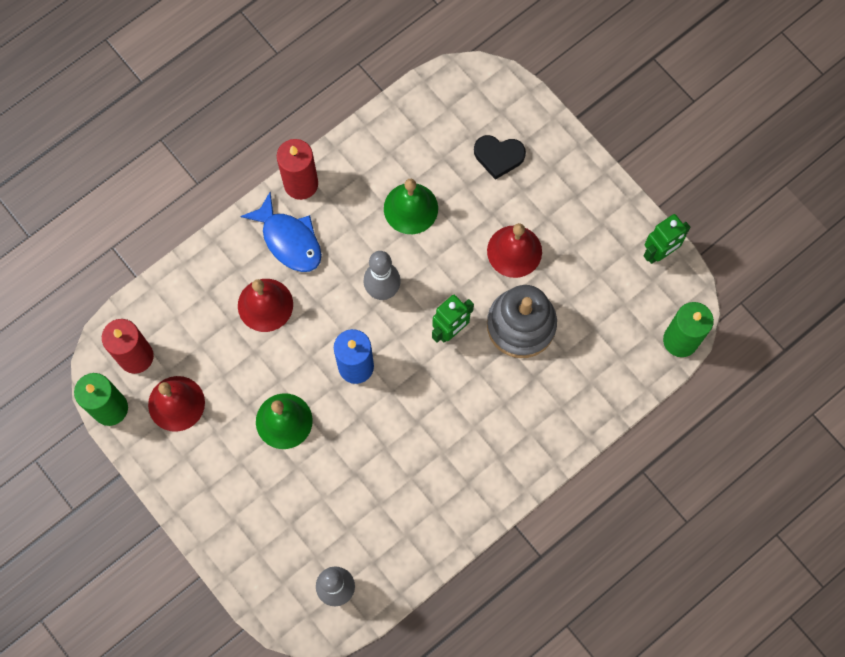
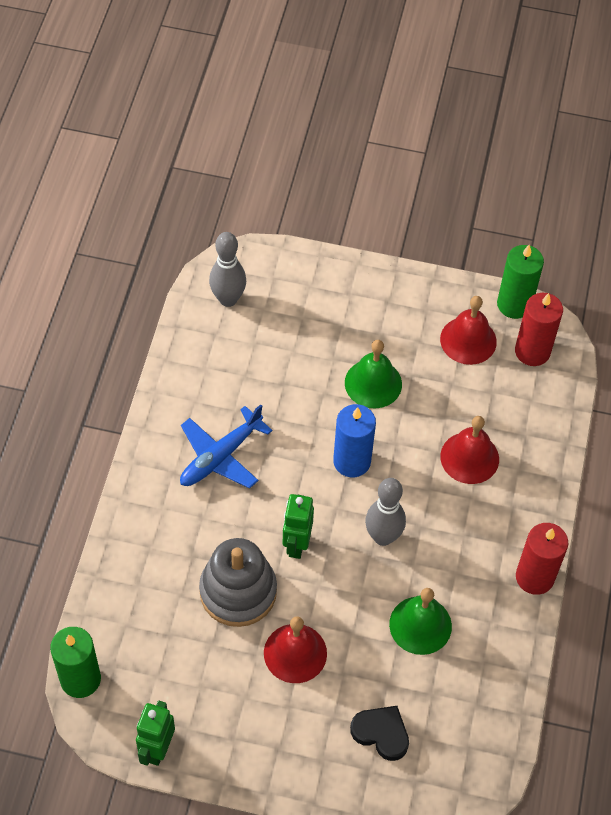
camera: 140 degrees right, 15 degrees down
blue fish [240,192,322,272] -> none
black heart [474,135,526,180] -> black heart turned 60 degrees clockwise [350,706,409,761]
none -> blue plane [180,404,273,489]

